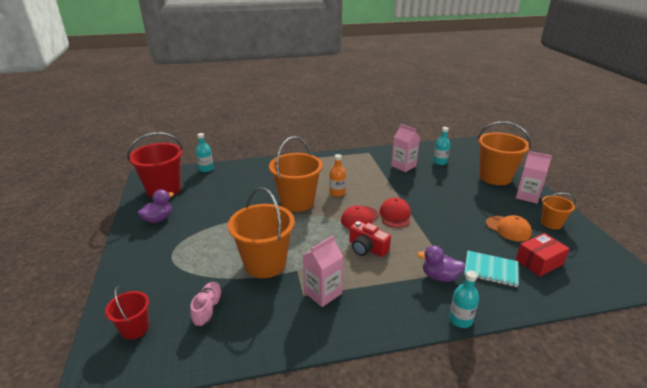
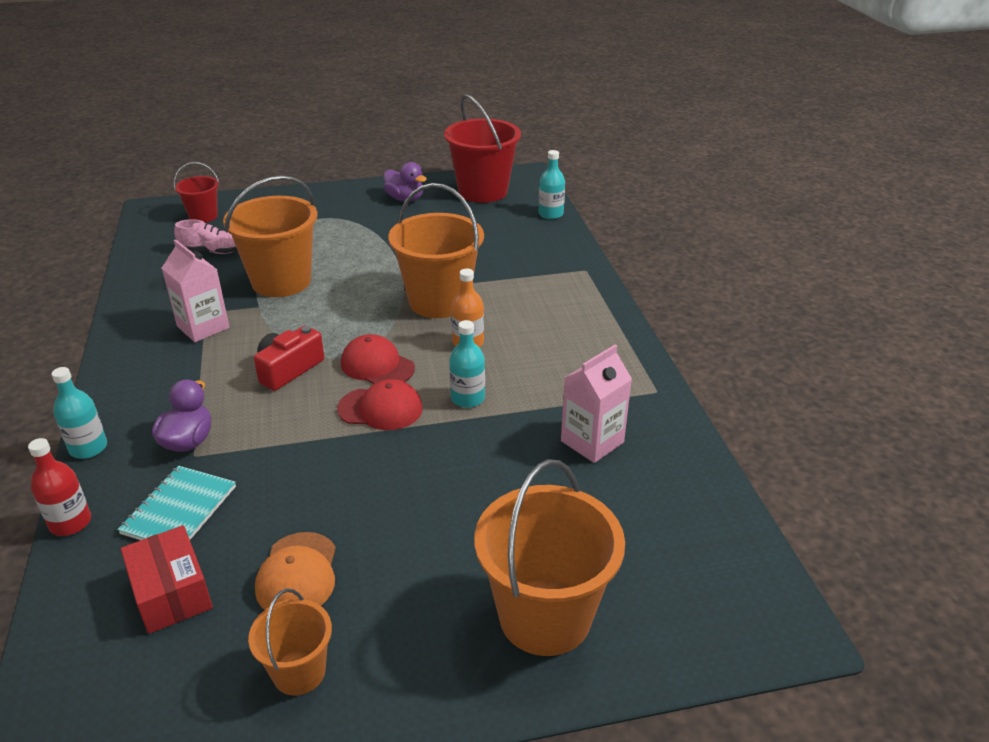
camera: 90 degrees right, 5 degrees up
turquoise bottle [433,127,450,165] -> turquoise bottle moved to [449,320,485,408]
orange cap [486,215,532,242] -> orange cap turned 45 degrees counterclockwise [255,532,336,610]
pink carton [516,151,552,204] -> none
none -> red bottle [28,438,91,536]

